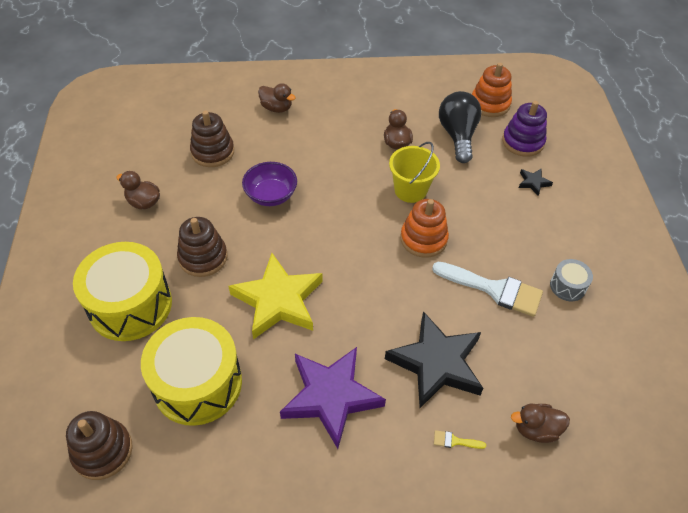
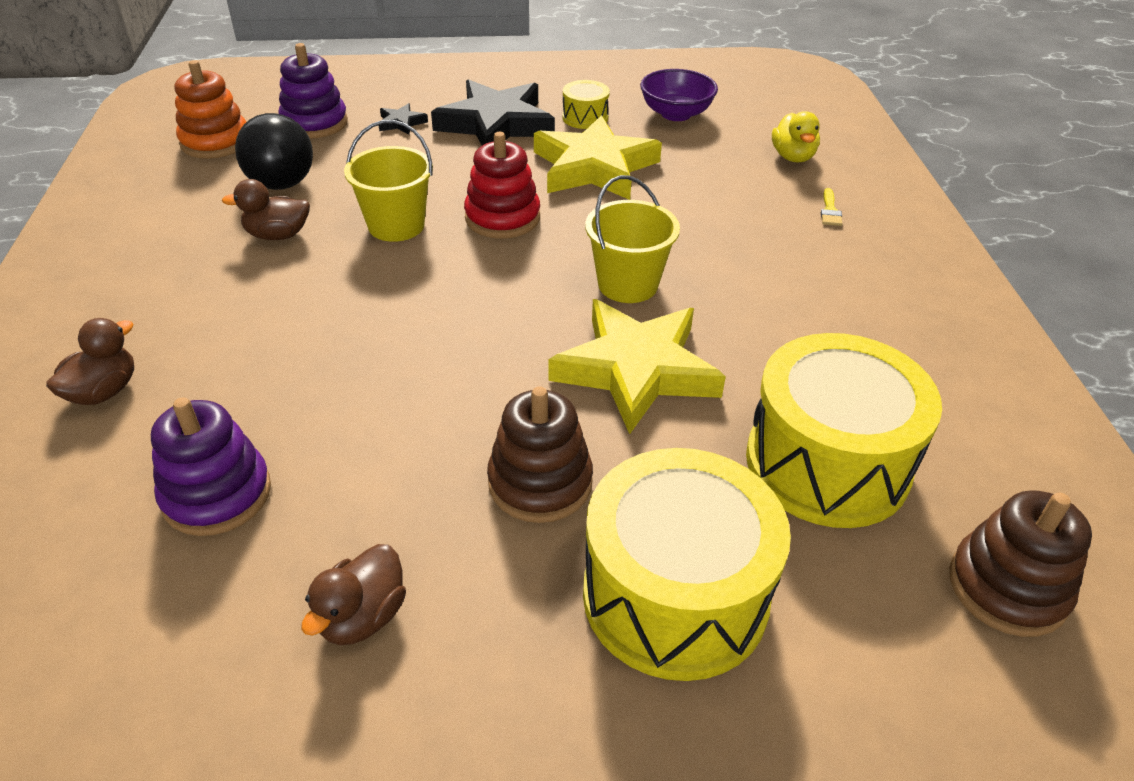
camera: 90 degrees left, 10 degrees down
brown stacking toy [190,111,234,167] -> purple stacking toy [151,397,271,536]
purple bowl [242,162,297,206] -> purple bowl moved to [640,69,718,121]
purple star [280,347,386,449] -> none
black star [385,311,483,408] -> black star moved to [431,79,555,145]
orange stacking toy [400,199,449,258] -> red stacking toy [464,132,540,239]
white brush [432,262,543,317] -> yellow star [534,115,662,200]
black light bulb [439,91,482,163] -> black light bulb turned 105 degrees counterclockwise [235,113,313,190]
brown duck [511,403,570,443] -> yellow duck [772,111,820,162]
grey drum [550,259,593,301] -> yellow drum [562,80,610,129]
none -> yellow bucket [585,175,680,303]

